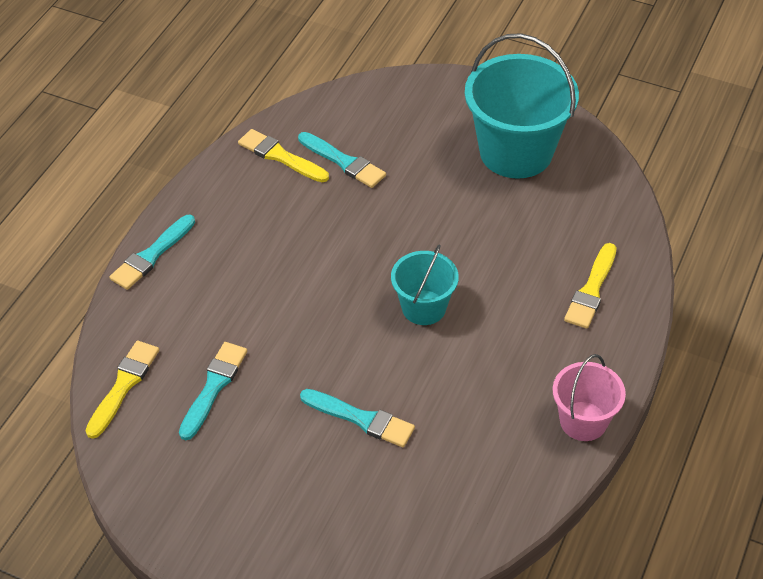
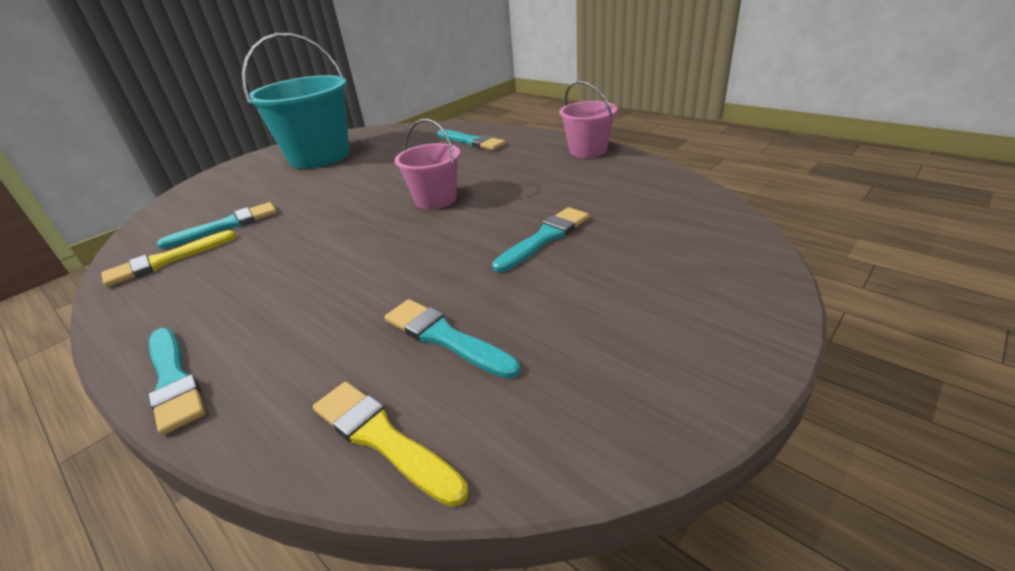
camera: 70 degrees left, 15 degrees down
turquoise bucket [391,245,459,325] -> pink bucket [395,119,460,210]
yellow brush [564,243,617,329] -> turquoise brush [437,130,506,150]

